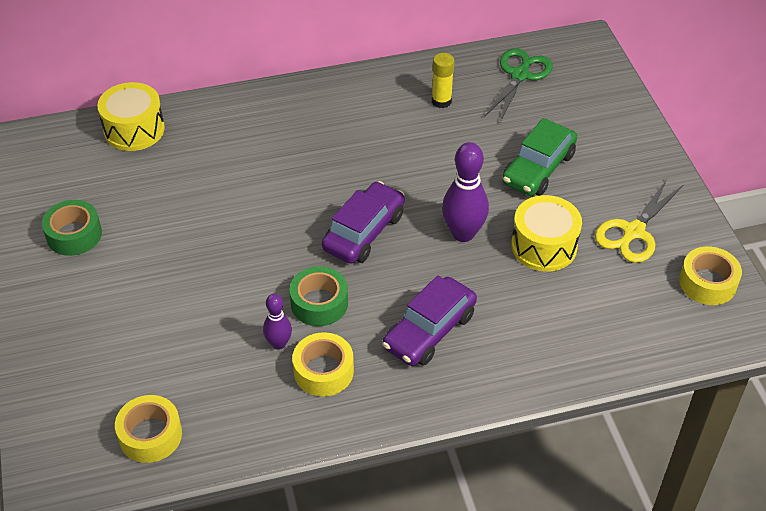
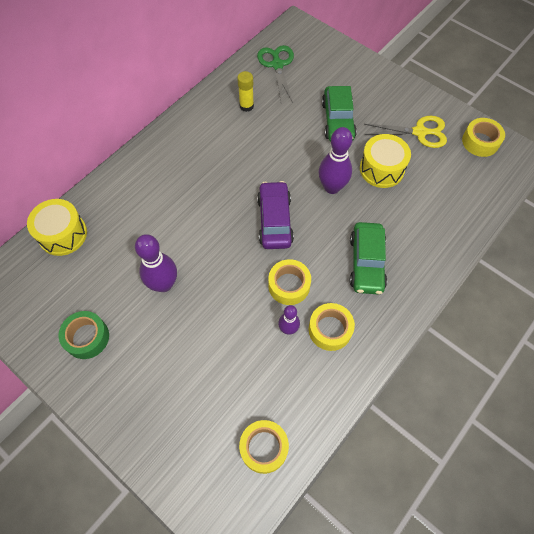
camera: 35 degrees left, 15 degrees up
green tape [289,266,348,326] -> yellow tape [268,259,311,305]
purple car [382,275,477,366] -> green car [350,222,387,294]
yellow scissors [595,179,683,263] -> yellow scissors turned 90 degrees counterclockwise [364,116,447,148]
none -> purple bowling pin [135,234,177,292]

